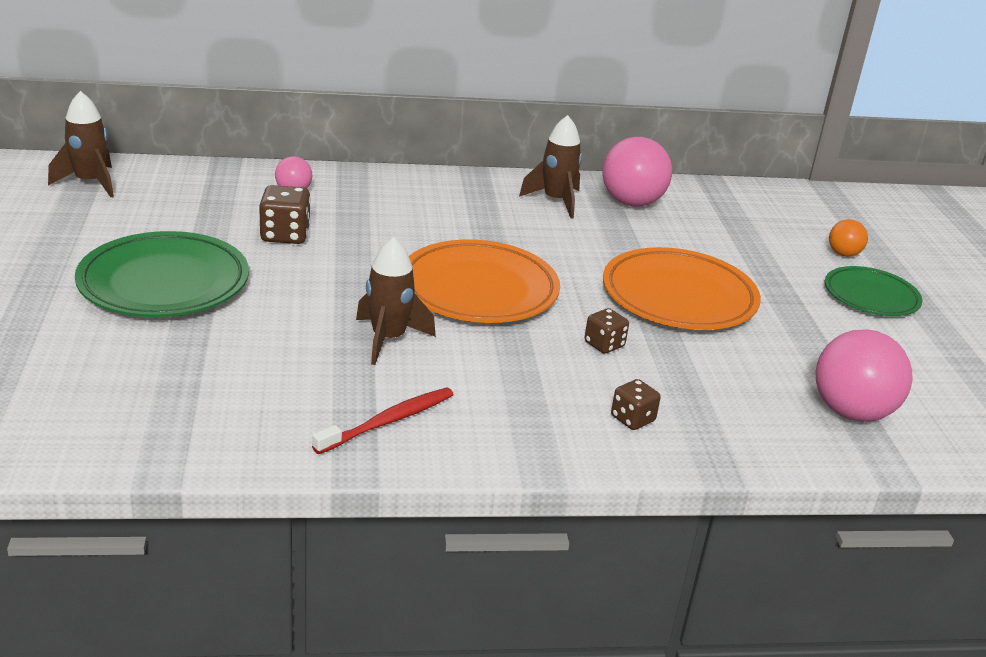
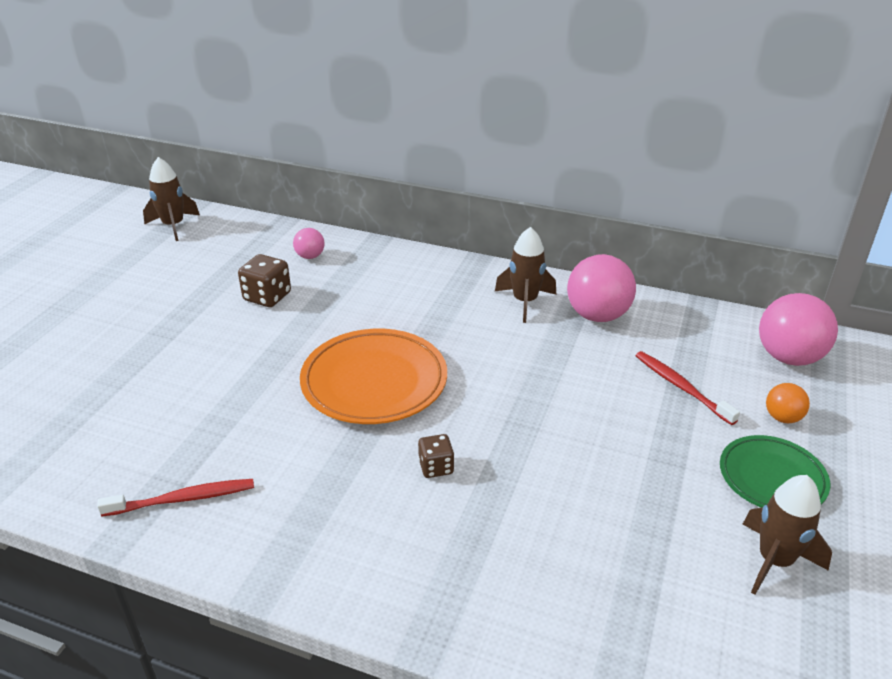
camera: 30 degrees right, 5 degrees up
green plate [75,231,249,317] -> none
brown rocket [356,237,436,365] -> brown rocket moved to [743,475,832,595]
orange plate [603,247,761,330] -> none
brown dice [611,379,661,430] -> none
pink ball [816,329,912,422] -> pink ball moved to [759,293,838,366]
none -> red toothbrush [635,351,740,425]

